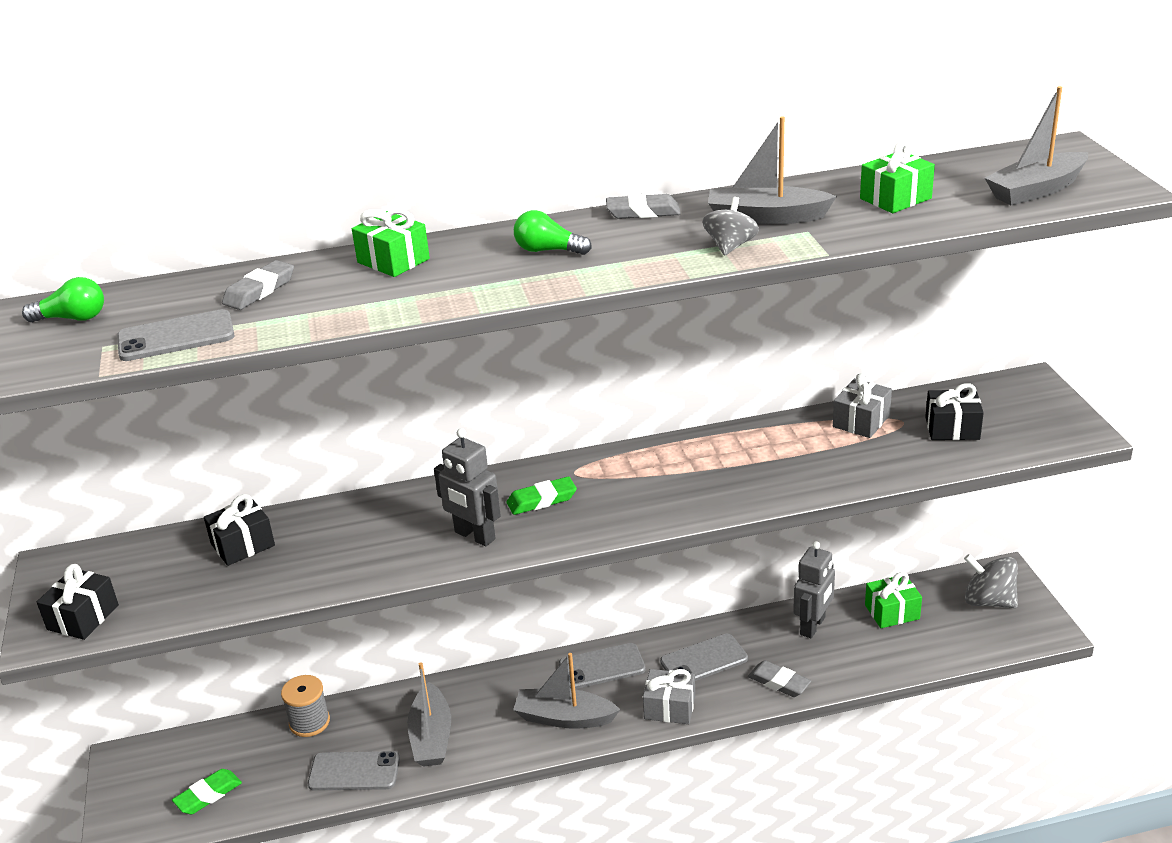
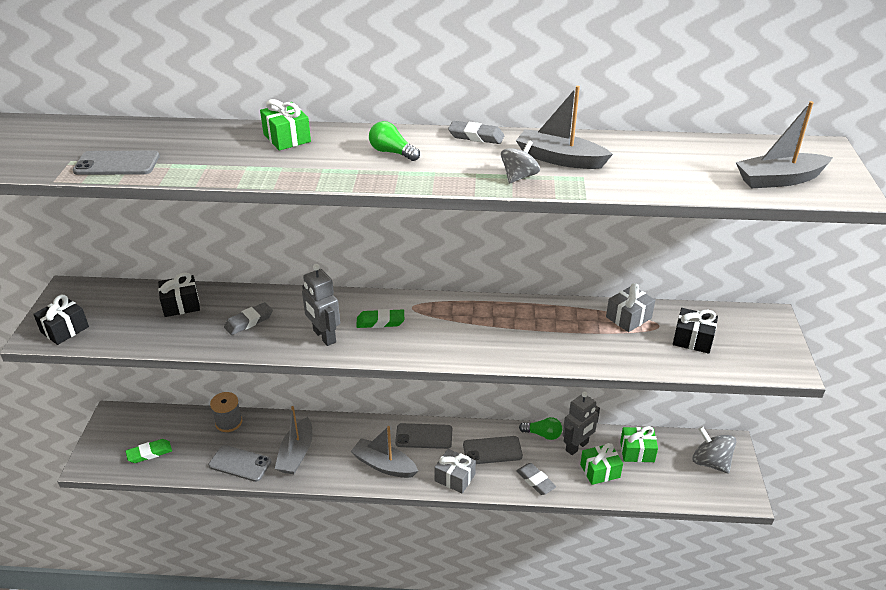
camera: 15 degrees right, 5 degrees up
green light bulb [22,277,104,322] -> green light bulb moved to [519,417,562,440]
grey eraser [222,260,294,310] -> grey eraser moved to [224,302,273,335]
green gift [860,142,935,213] -> green gift moved to [580,443,623,485]

